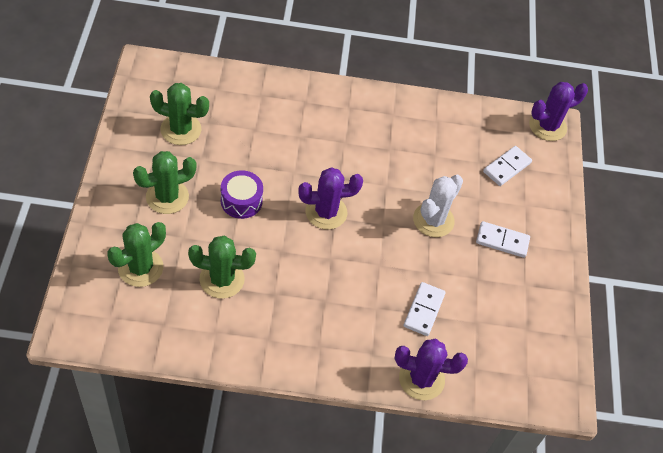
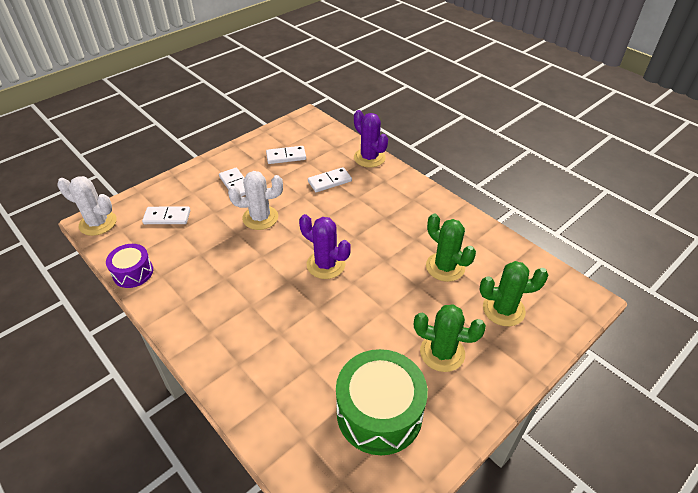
camera: 130 degrees left, 10 degrees down
green cactus [150,83,209,145] -> green drum [336,349,428,455]
purple drum [221,170,263,219] -> purple drum moved to [106,244,153,288]
purple cactus [529,82,588,141] -> white cactus [57,176,117,236]
none -> white domino [266,146,306,164]

